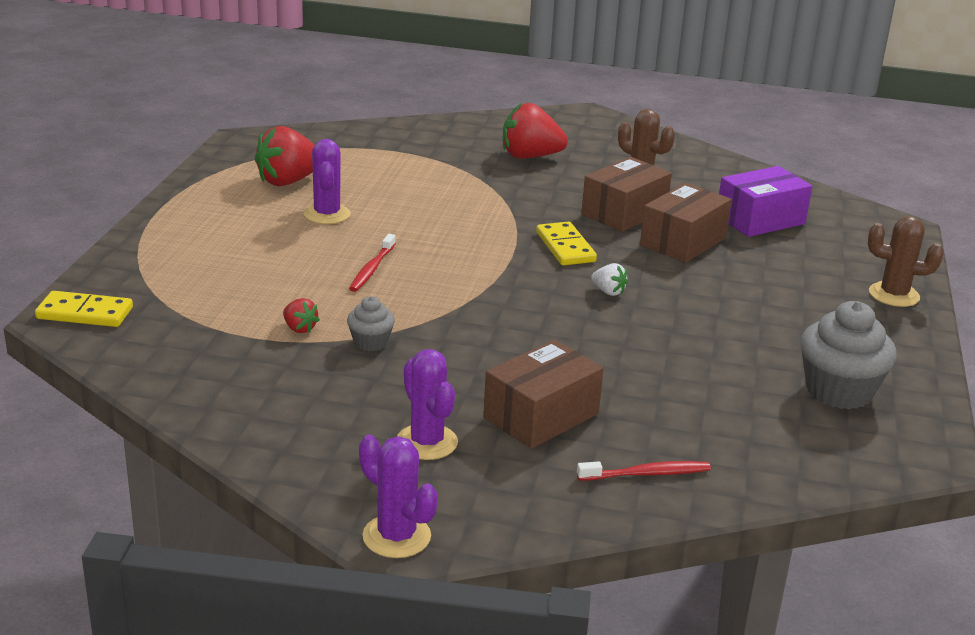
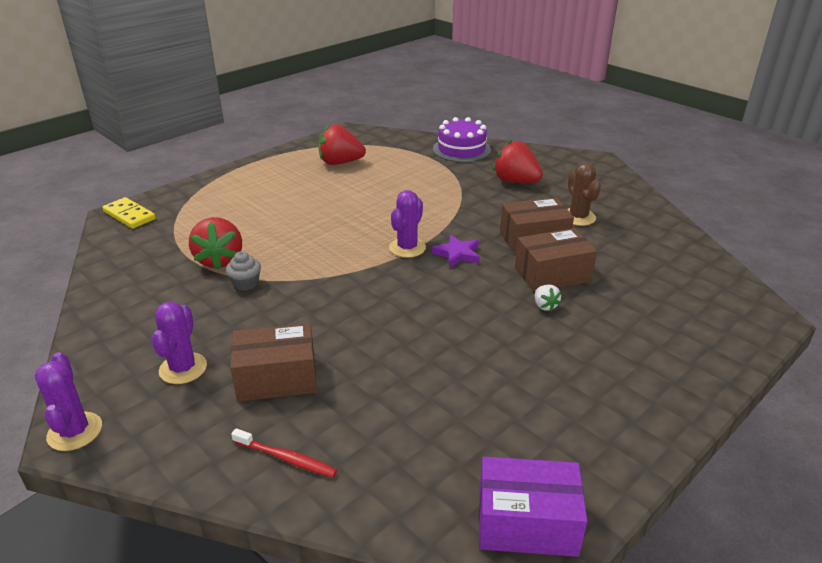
camera: 35 degrees right, 5 degrees up
red strawberry [283,298,320,333] -> red strawberry [189,217,242,270], size x2.09
purple cactus [304,139,351,224] -> purple cactus moved to [389,190,426,258]
red toothbrush [349,234,396,292] -> none
yellow domino [536,222,597,265] -> purple star [432,235,480,267]
white strawberry [591,263,628,296] -> white strawberry moved to [535,285,561,311]
purple box [719,166,812,237] -> purple box moved to [479,456,587,557]
grey cupcake [800,301,897,410] -> none
brown cactus [868,216,944,307] -> none
none -> purple cake [433,117,491,162]

